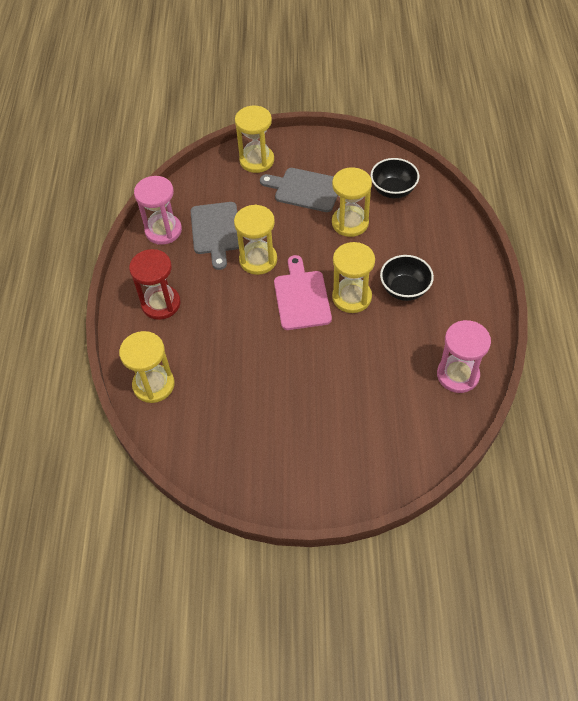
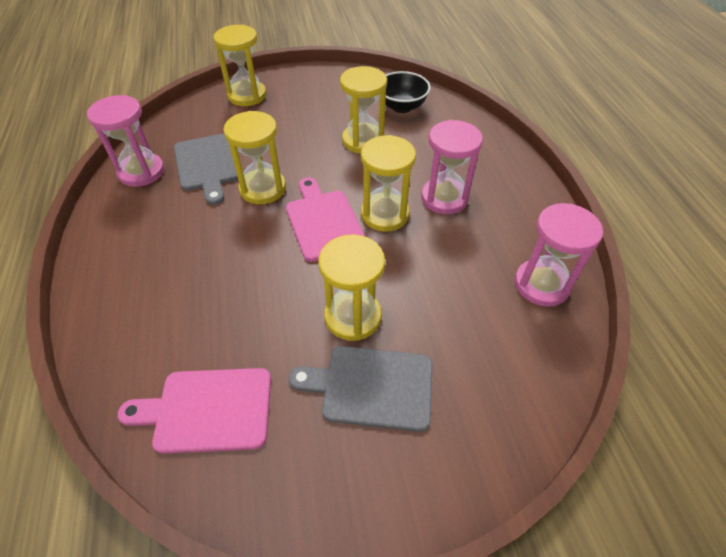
camera: 15 degrees left, 5 degrees down
yellow hourglass [119,331,175,403] -> yellow hourglass moved to [319,234,385,341]
red hourglass [129,249,180,320] -> none
grey cutting board [260,168,338,212] -> grey cutting board moved to [289,346,433,432]
black bowl [380,255,434,301] -> pink hourglass [421,120,483,214]
none -> pink cutting board [118,368,271,454]

